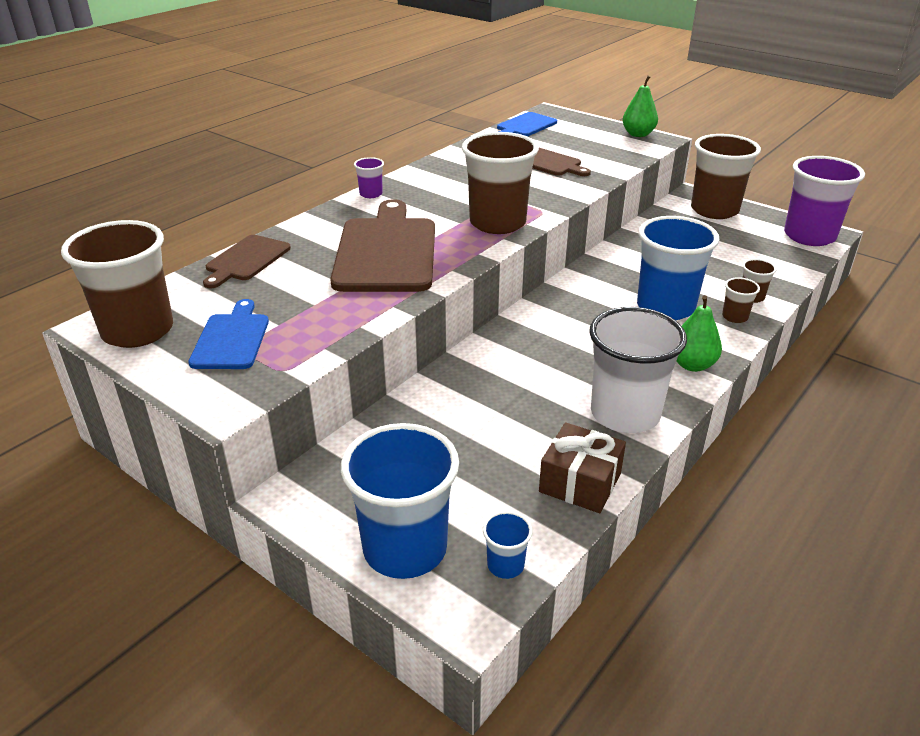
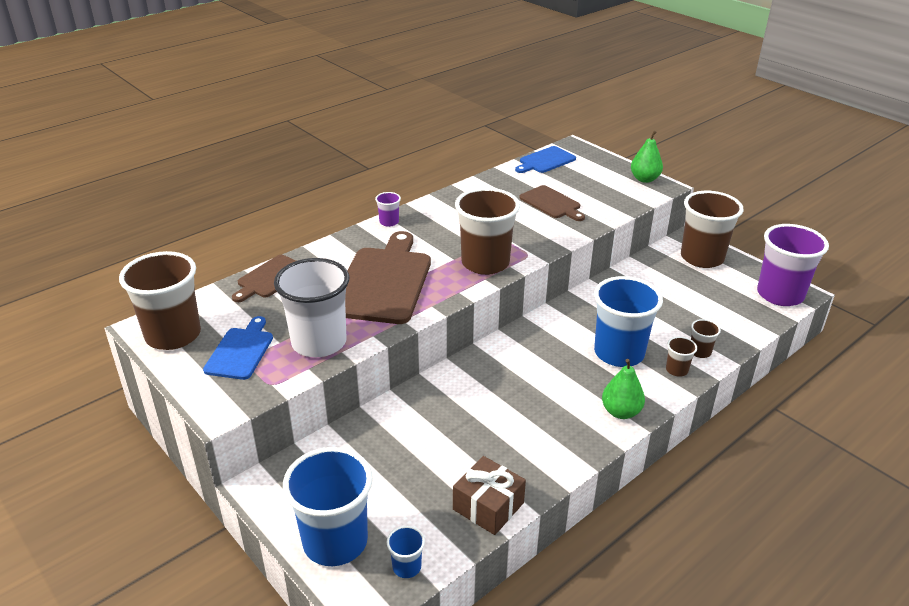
camera: 10 degrees right, 0 degrees up
white cup [589,307,687,433] -> white cup moved to [274,258,349,357]

